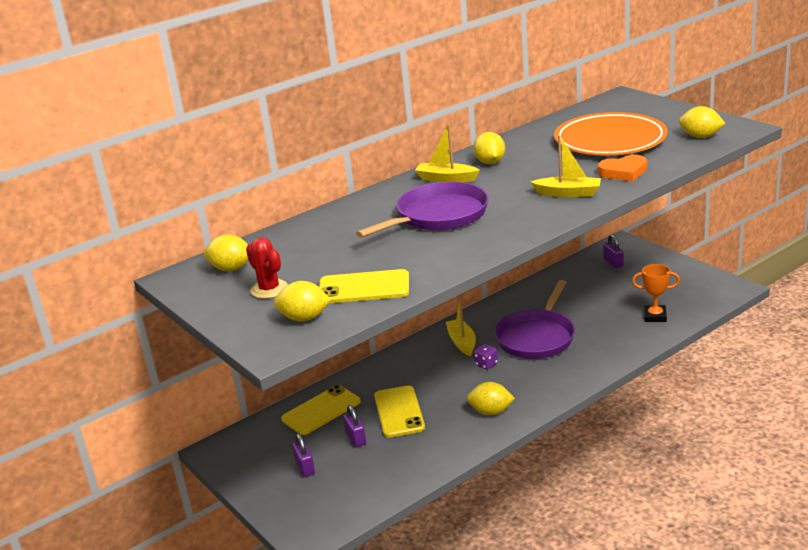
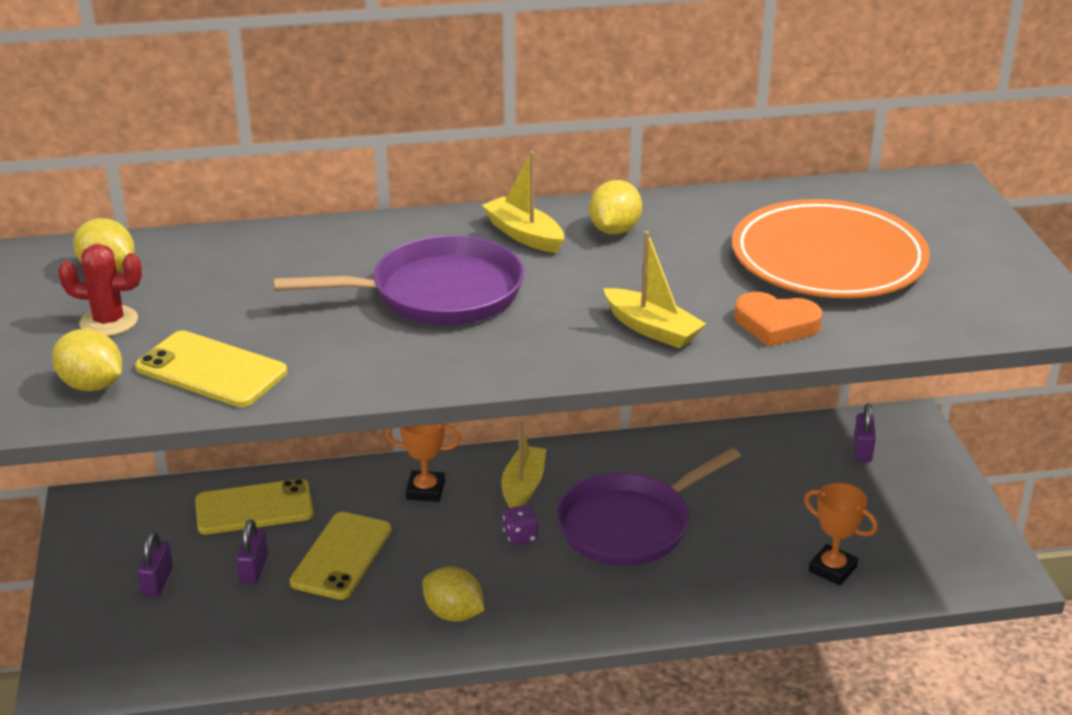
camera: 25 degrees right, 5 degrees up
red cactus [246,237,288,299] -> red cactus turned 75 degrees counterclockwise [58,244,142,336]
yellow lemon [679,106,726,138] -> none
none -> orange trophy [385,423,461,502]

